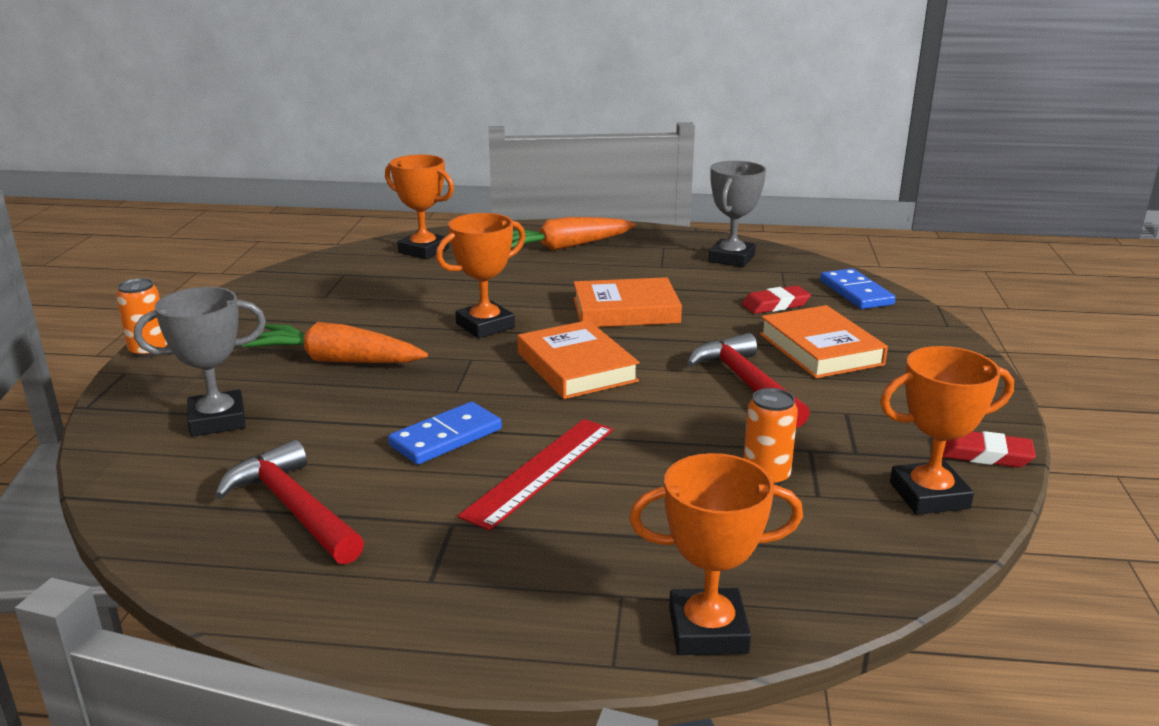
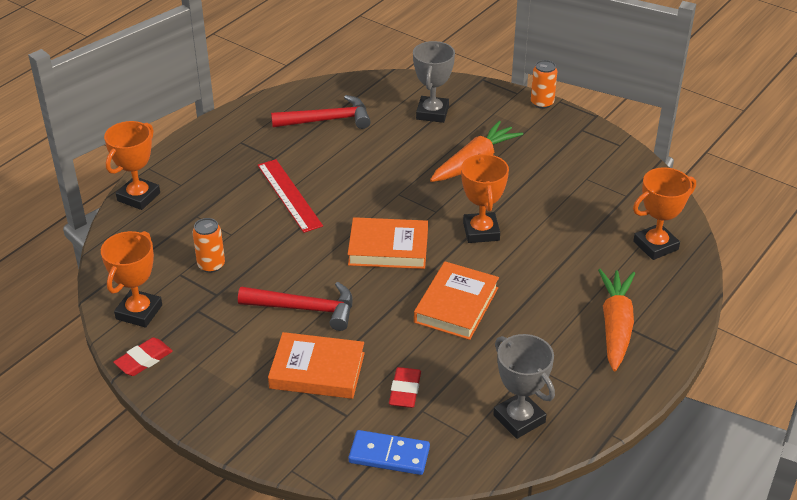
camera: 120 degrees right, 15 degrees up
blue domino [388,402,502,465] -> none

